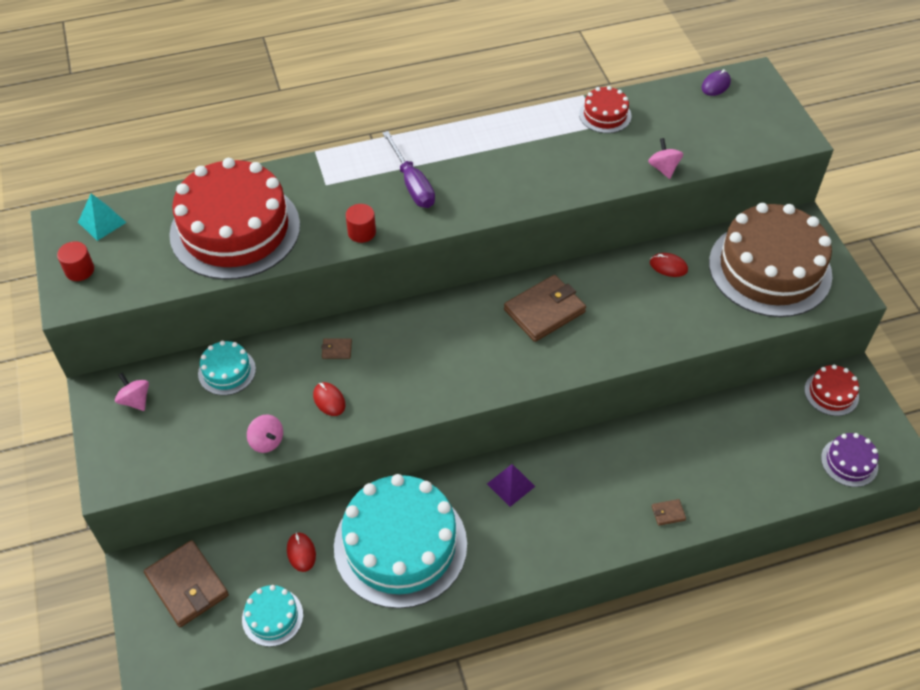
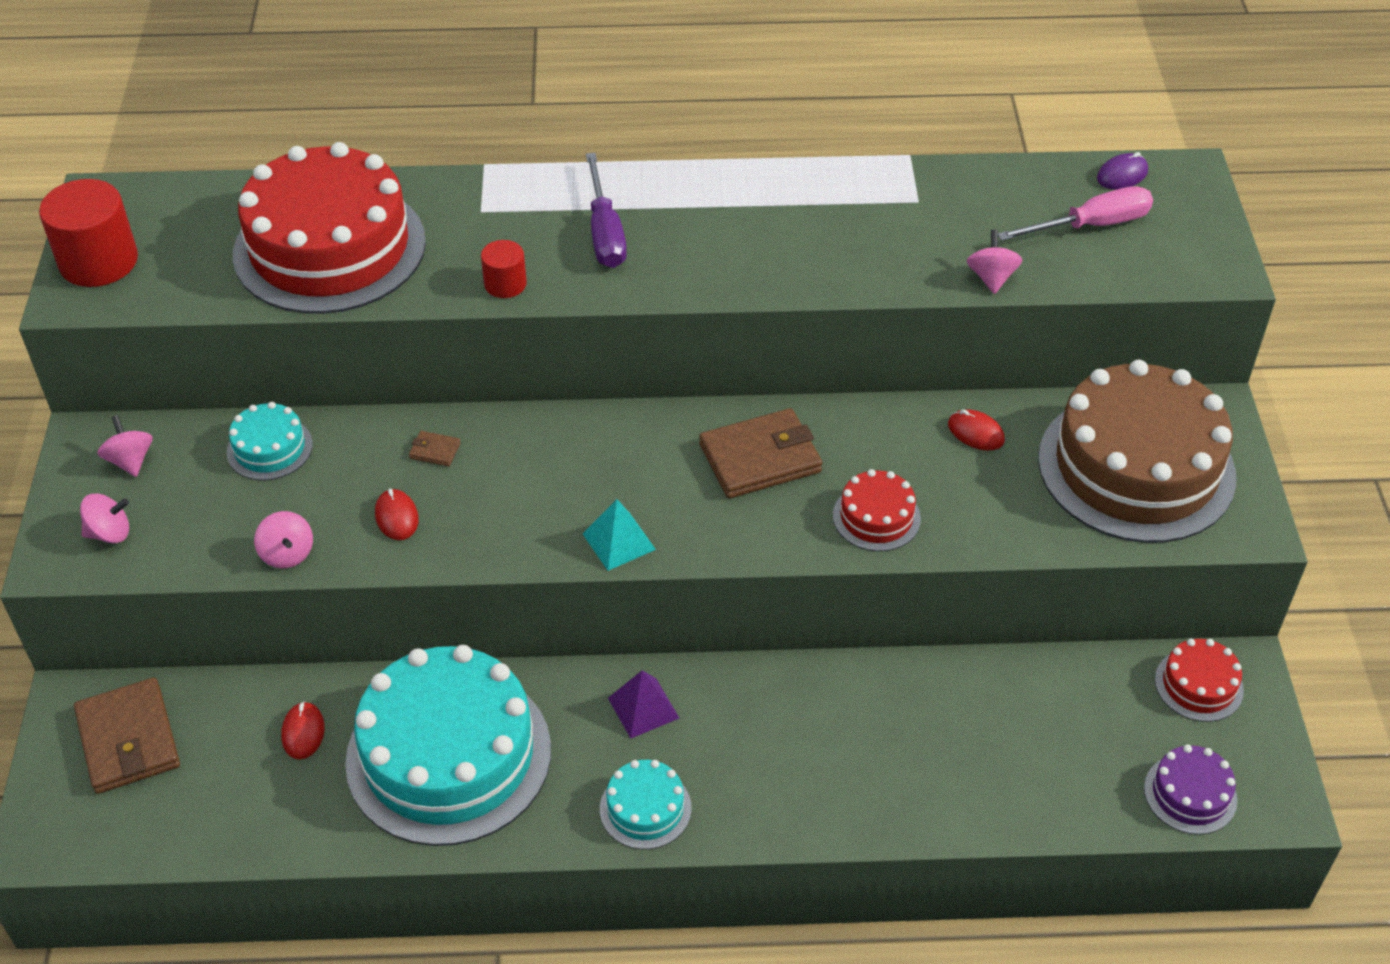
camera: 15 degrees right, 5 degrees down
red cylinder [57,241,94,281] -> red cylinder [39,179,138,287], size x1.86
turquoise pyramid [78,193,127,241] -> turquoise pyramid moved to [583,499,656,571]
turquoise cake [242,585,303,647] -> turquoise cake moved to [600,760,692,849]
red cake [579,86,631,133] -> red cake moved to [833,469,921,551]
brown wallet [652,499,686,526] -> none
none -> pink spinning top [80,493,129,543]
none -> pink screwdriver [998,186,1153,241]

